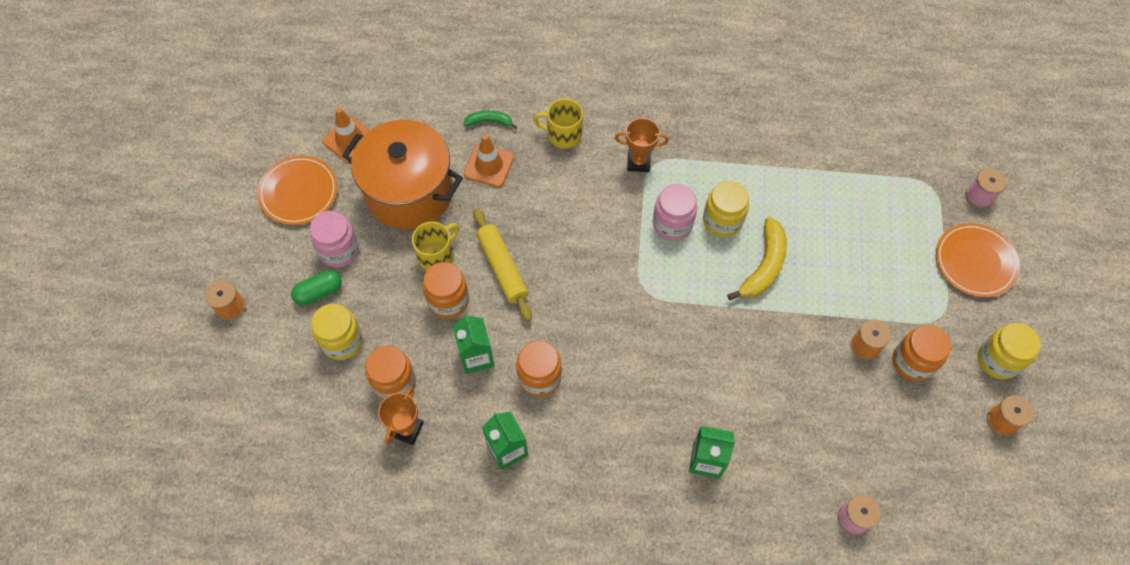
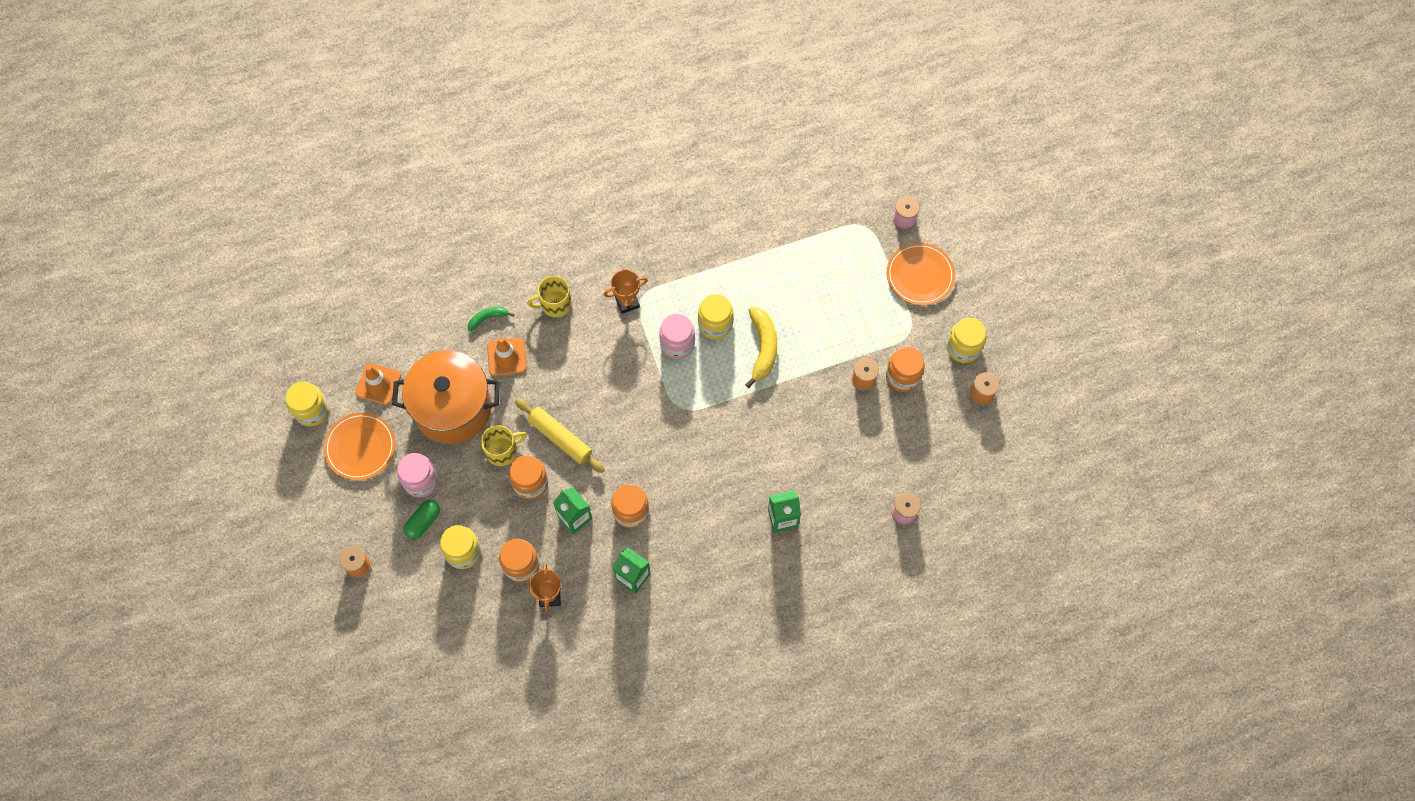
camera: 25 degrees left, 5 degrees up
yellow mug [412,222,459,270] -> yellow mug turned 45 degrees clockwise [481,425,527,466]
none -> yellow jar [286,381,329,426]

